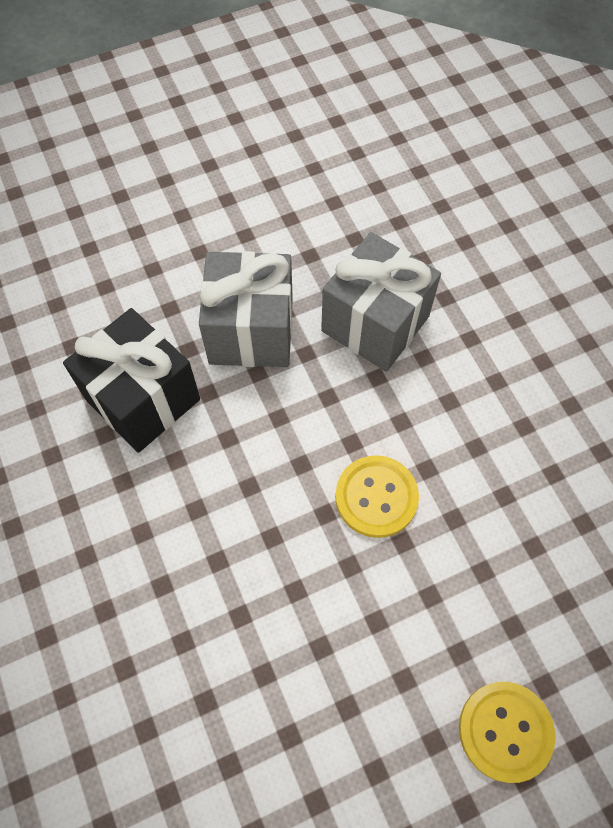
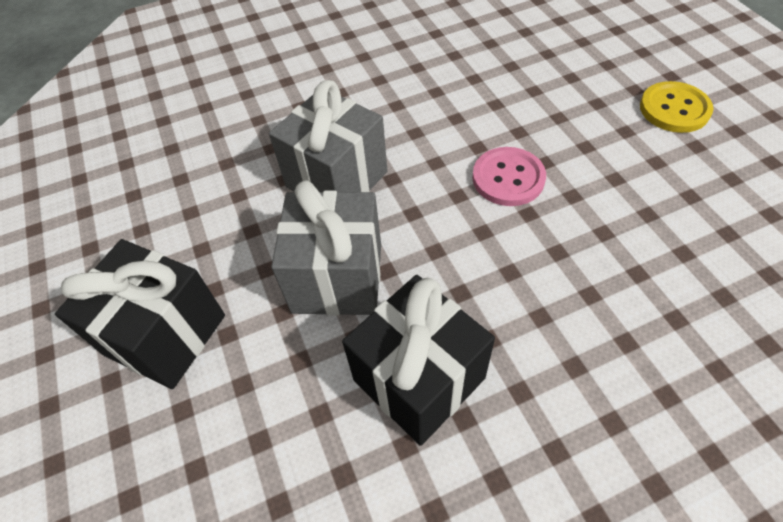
camera: 85 degrees left, 10 degrees down
yellow button [335,455,419,538] -> pink button [472,147,546,206]
none -> black gift [55,239,225,389]

